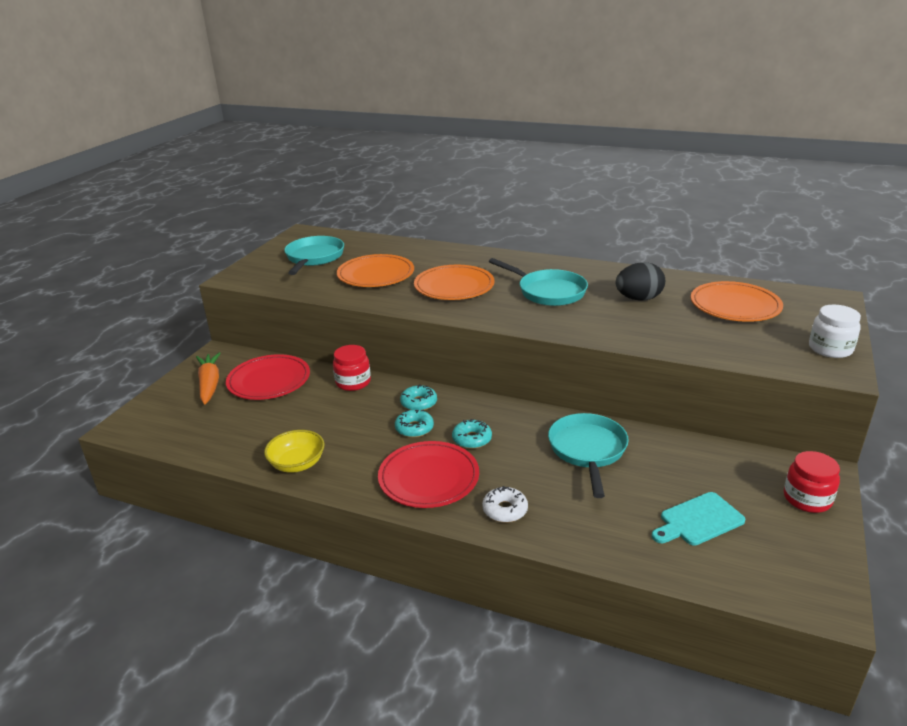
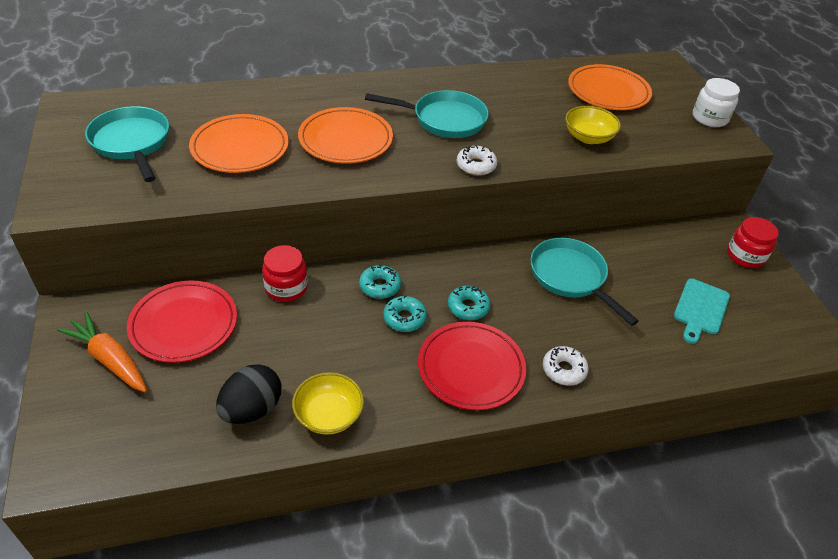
camera: 40 degrees left, 15 degrees up
black egg [615,262,665,301] -> black egg moved to [216,364,281,424]
none -> white donut [456,146,497,176]
none -> yellow bowl [565,106,621,144]

